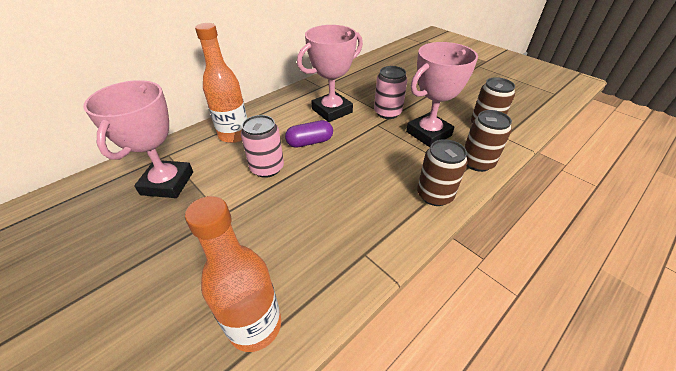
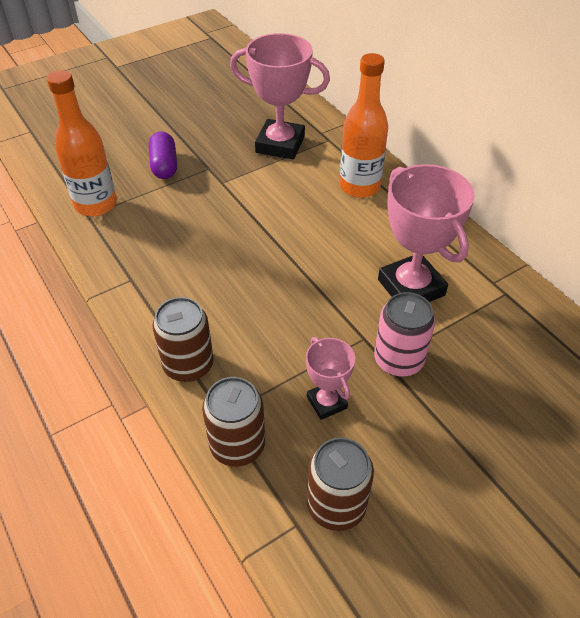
camera: 100 degrees right, 5 degrees up
pink can [241,115,284,178] -> none
purple capsule [285,120,333,148] -> purple capsule moved to [149,131,177,179]
pink trophy [406,42,478,147] -> pink trophy [306,337,355,420], size x0.54

